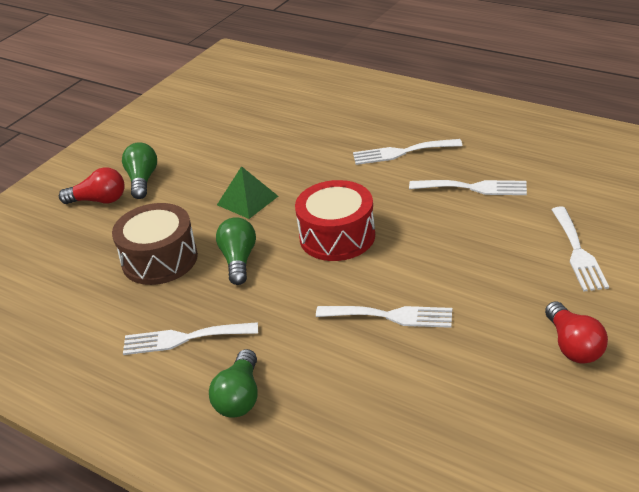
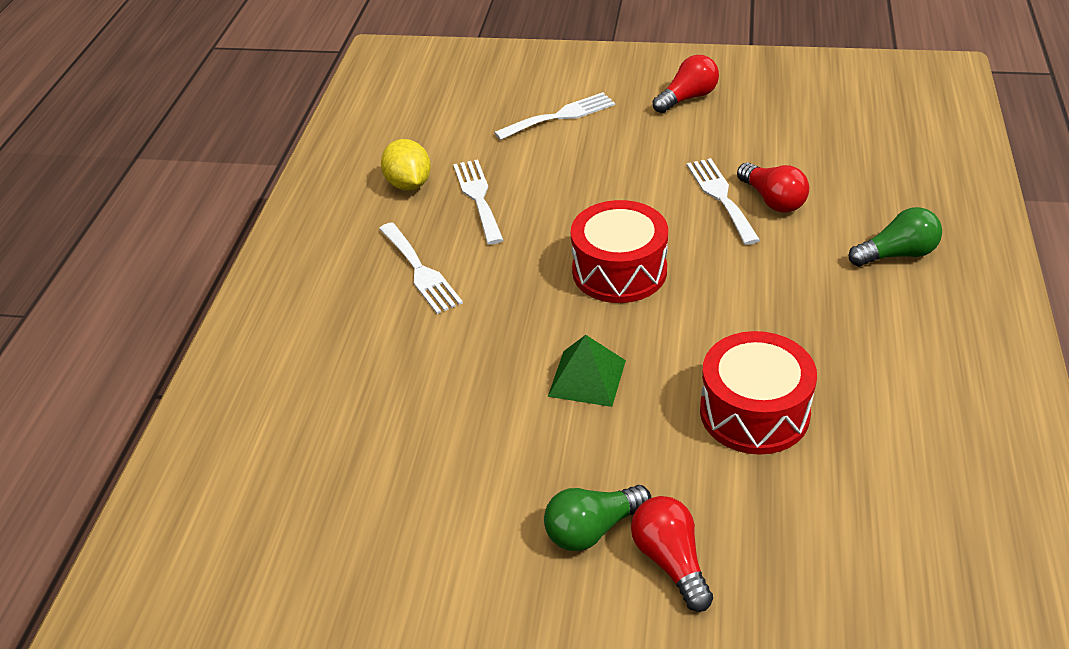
camera: 115 degrees left, 5 degrees up
brown drum [112,203,198,285] -> red drum [700,331,817,455]
white fork [123,322,258,355] -> none
green light bulb [216,217,256,285] -> none
none -> yellow lemon [381,139,431,191]
none -> red light bulb [737,162,809,213]

